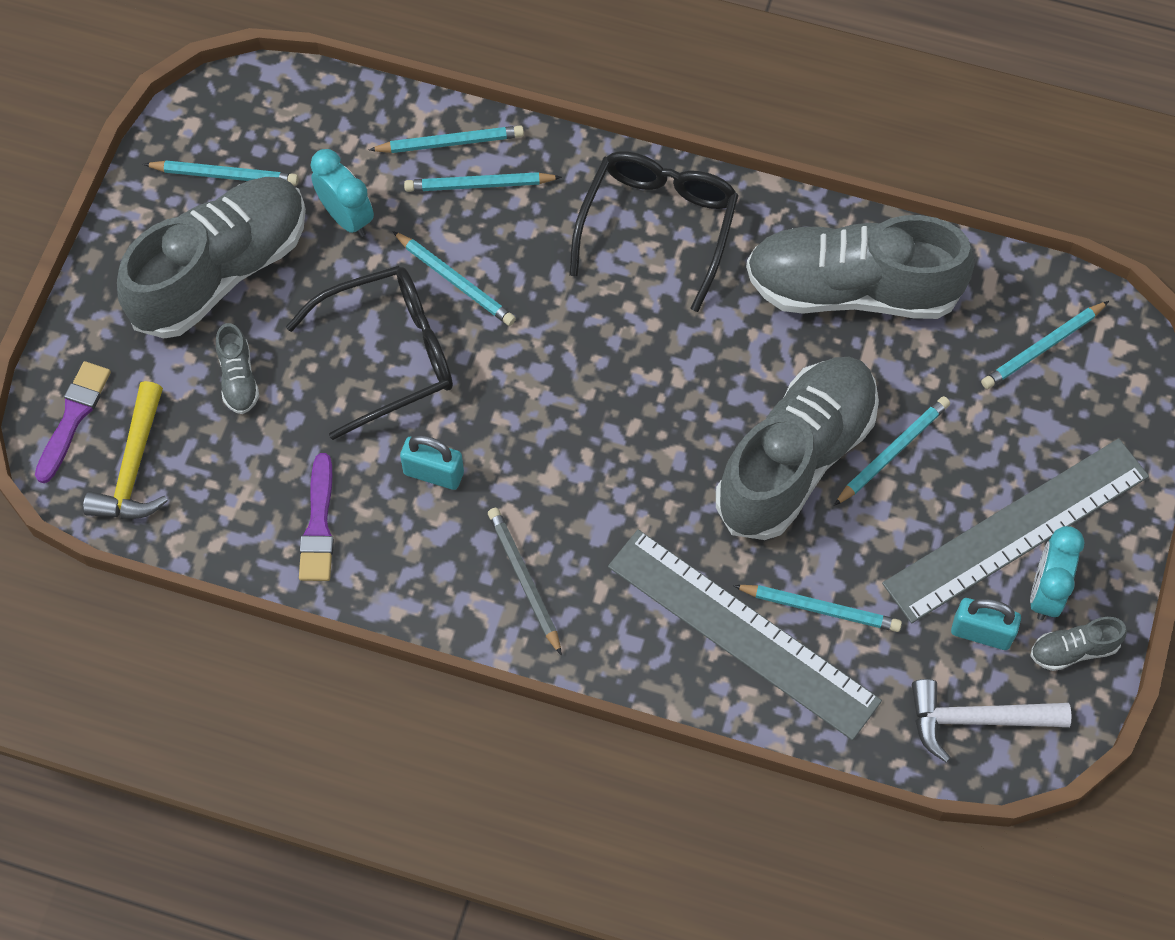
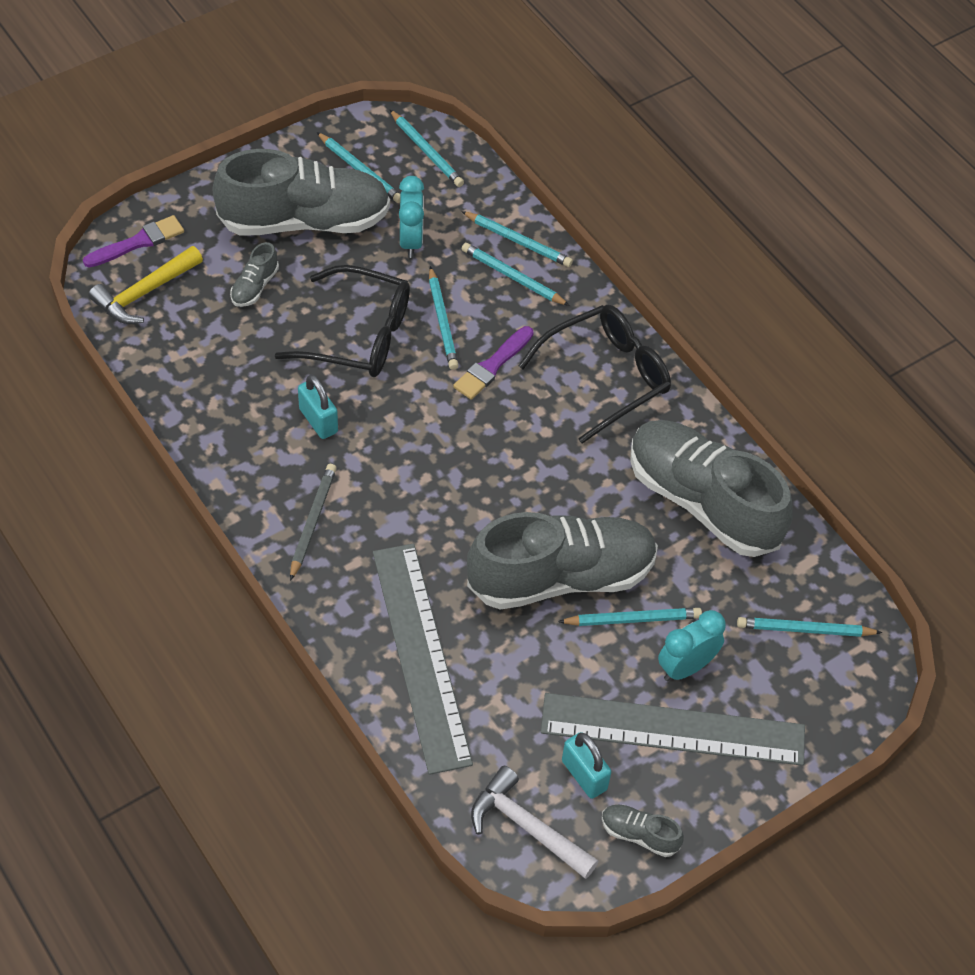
camera: 35 degrees right, 10 degrees down
purple brush [299,453,334,581] -> purple brush moved to [453,326,534,400]
turquoise pencil [733,585,902,632] -> turquoise pencil moved to [390,110,464,187]
turquoise clock [1030,526,1084,620] -> turquoise clock moved to [658,610,726,681]

